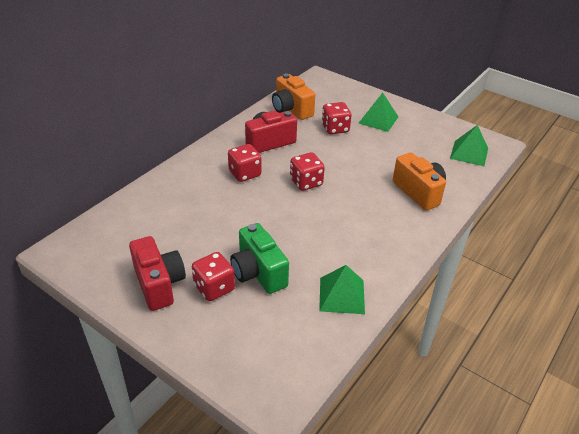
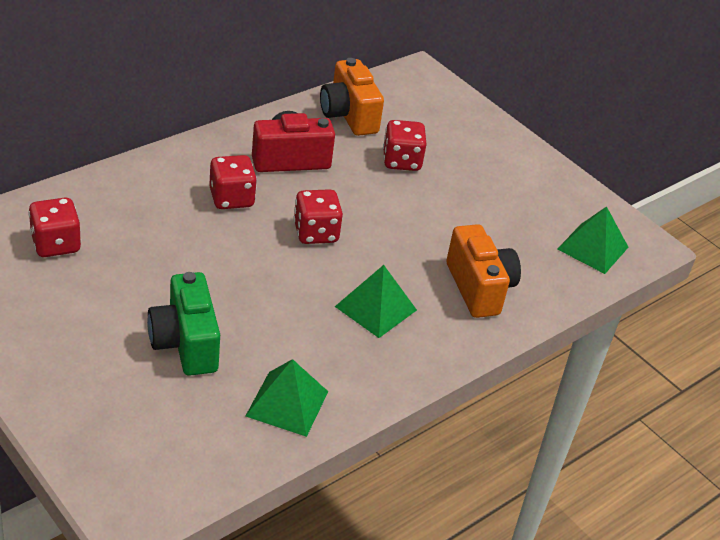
camera: 10 degrees right, 0 degrees up
red camera [129,236,186,311] -> none
red dice [192,252,235,301] -> red dice moved to [28,198,81,257]
green pyramid [359,93,398,132] -> green pyramid moved to [335,265,417,338]

